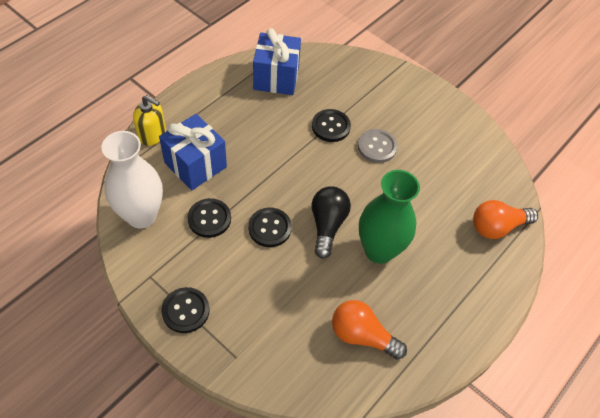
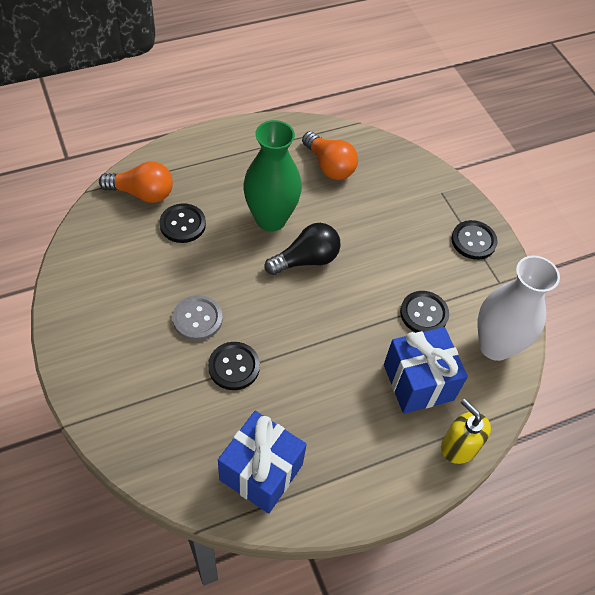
camera: 155 degrees left, 0 degrees up
black button [248,207,292,247] -> black button moved to [159,203,206,243]
black light bulb [311,186,351,259] -> black light bulb turned 150 degrees counterclockwise [264,223,341,275]

